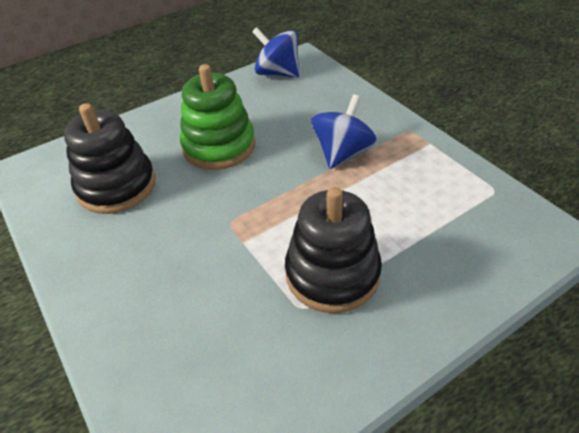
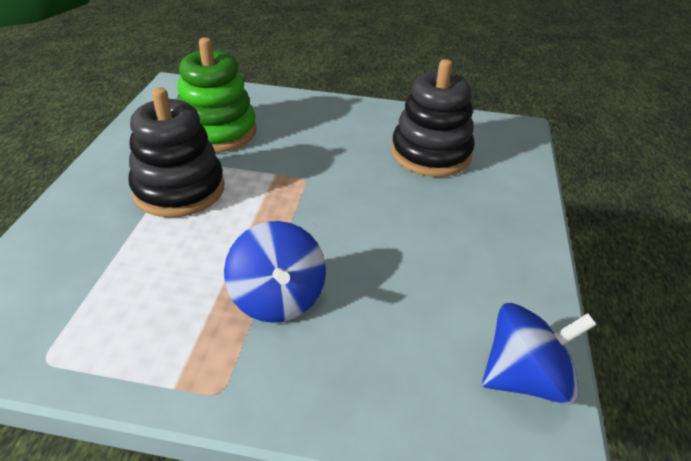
camera: 130 degrees right, 5 degrees down
green stacking toy [180,64,255,170] -> green stacking toy moved to [177,37,256,153]

